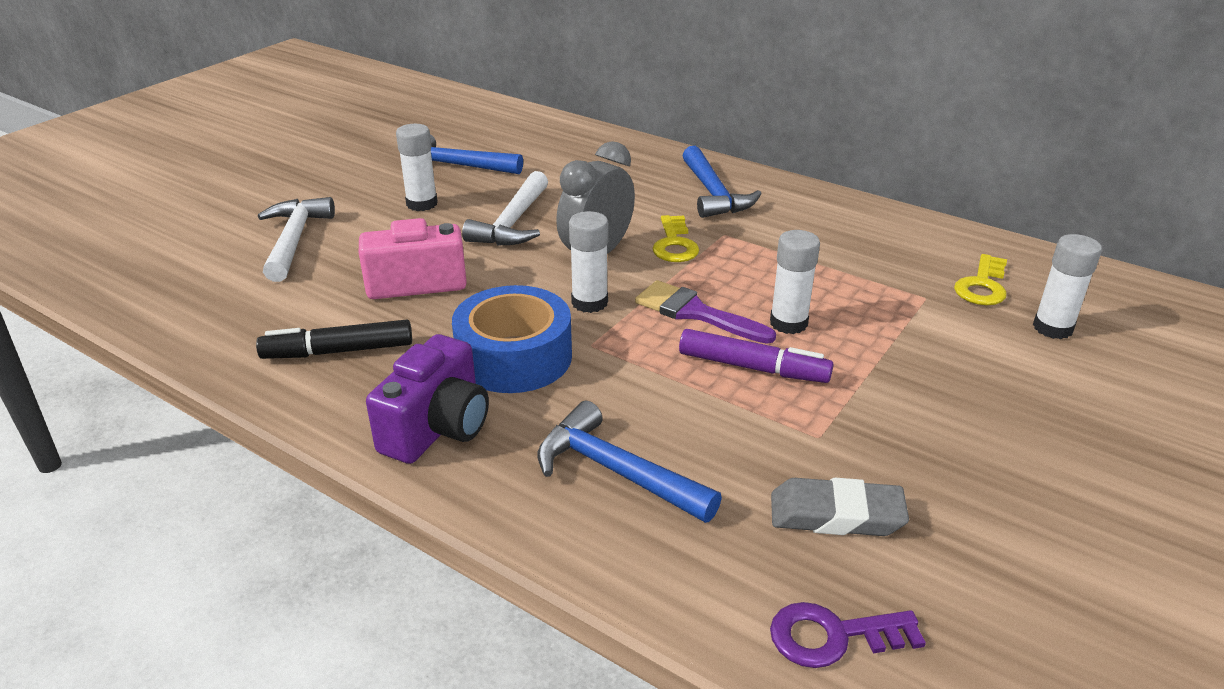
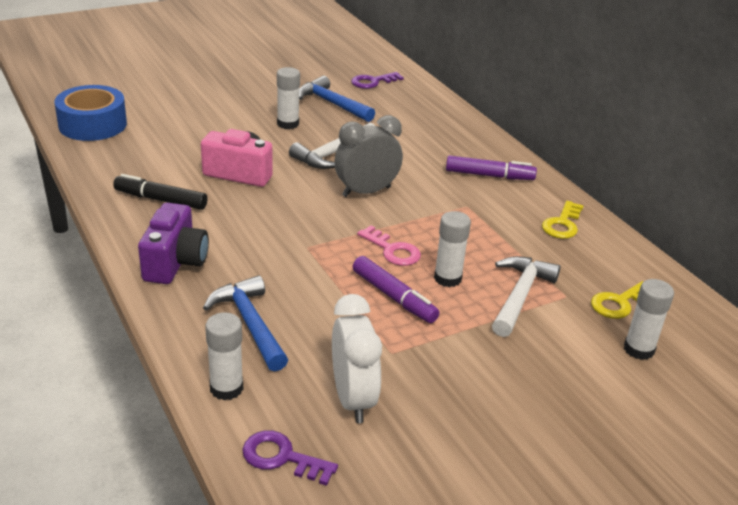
camera: 25 degrees right, 0 degrees up
white hammer [258,197,335,282] -> white hammer moved to [492,256,561,337]
purple camera [366,334,489,464] -> purple camera turned 45 degrees counterclockwise [138,203,209,284]
blue tape [452,285,572,393] -> blue tape moved to [54,85,127,141]
white glue stick [569,211,608,313] -> white glue stick moved to [205,313,243,400]
purple brush [635,280,776,344] -> pink key [357,225,421,266]
yellow key [652,215,699,262] -> yellow key moved to [542,201,584,239]
blue hammer [682,146,762,218] -> purple marker [446,155,537,180]
grey eraser [771,478,909,536] -> white clock [332,294,382,423]
none -> purple key [351,72,404,89]

